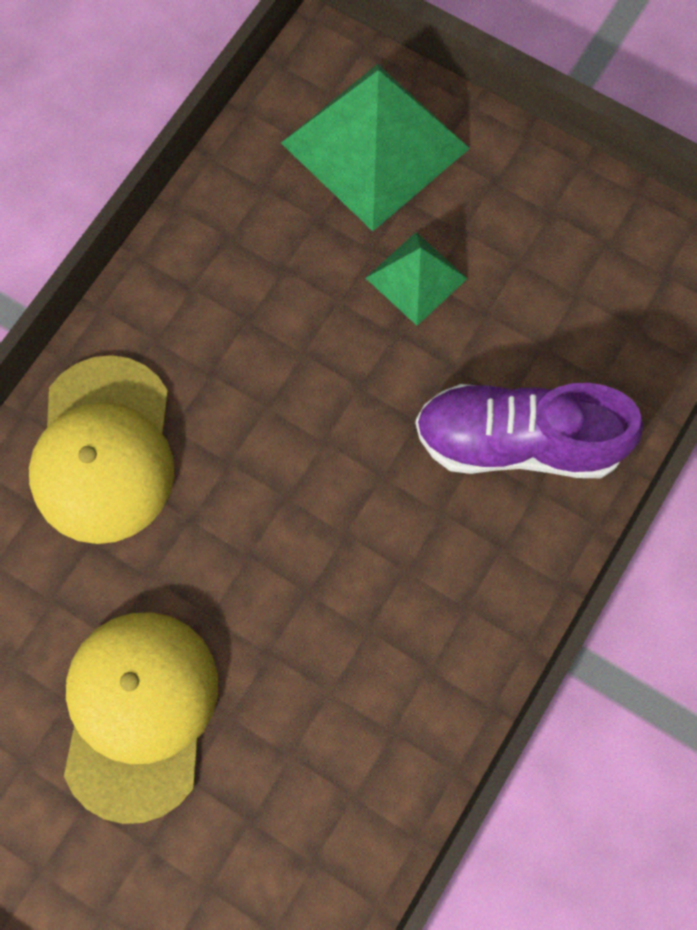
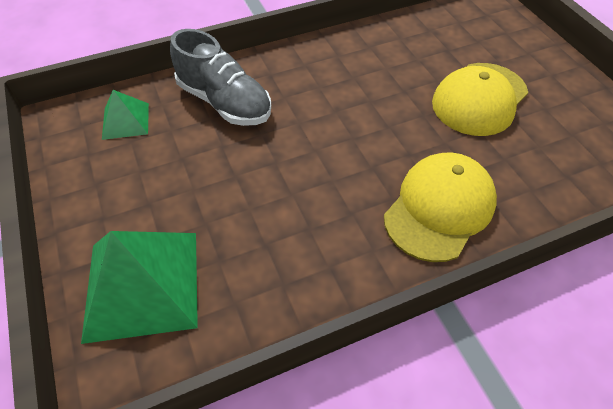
camera: 145 degrees left, 20 degrees down
green pyramid [366,232,468,326] -> green pyramid moved to [102,90,149,140]
purple shoe [415,383,644,478] -> grey shoe [170,29,271,126]

